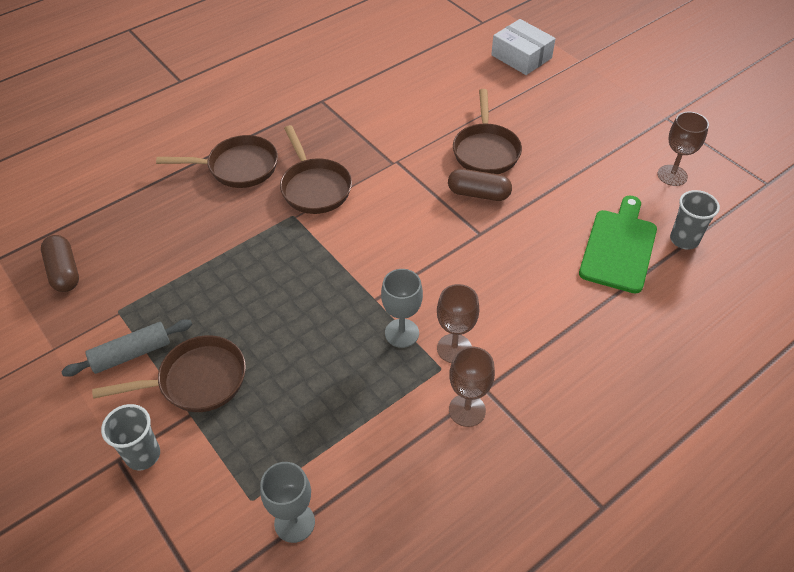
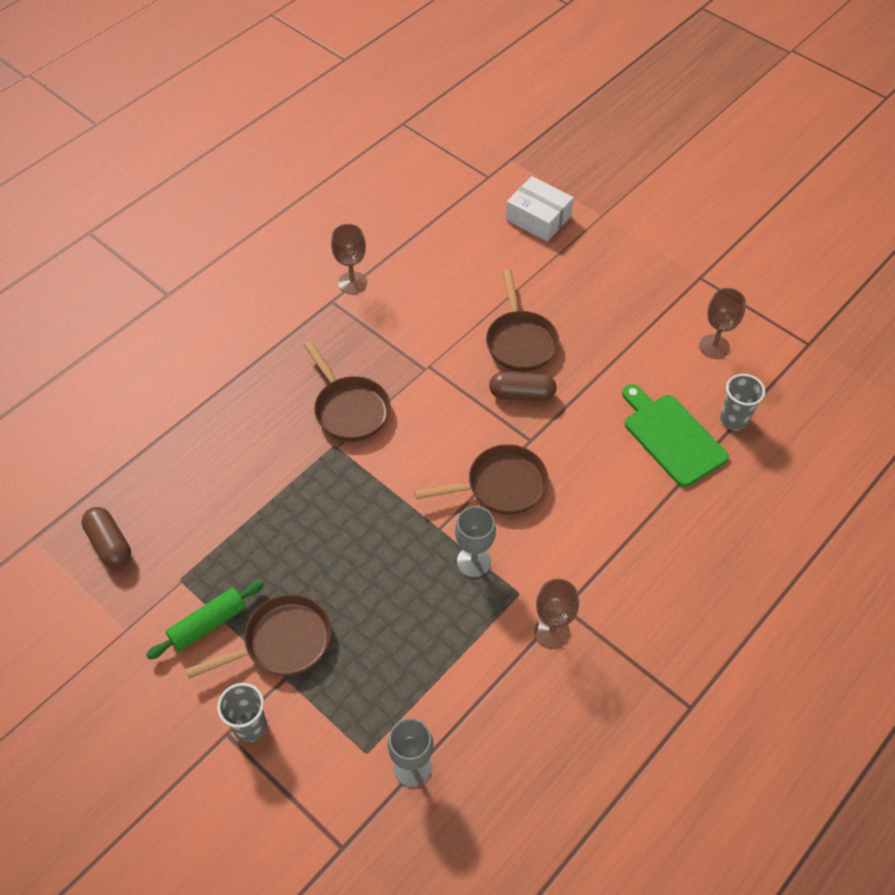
camera: 10 degrees left, 5 degrees up
grey rolling pin [61,319,192,377] -> green rolling pin [146,581,264,659]
brown pan [156,135,278,188] -> brown pan moved to [414,444,548,515]
brown goblet [437,284,479,363] -> brown goblet moved to [331,224,367,294]
green cutting board [579,196,657,294] -> green cutting board turned 45 degrees counterclockwise [622,384,729,487]

